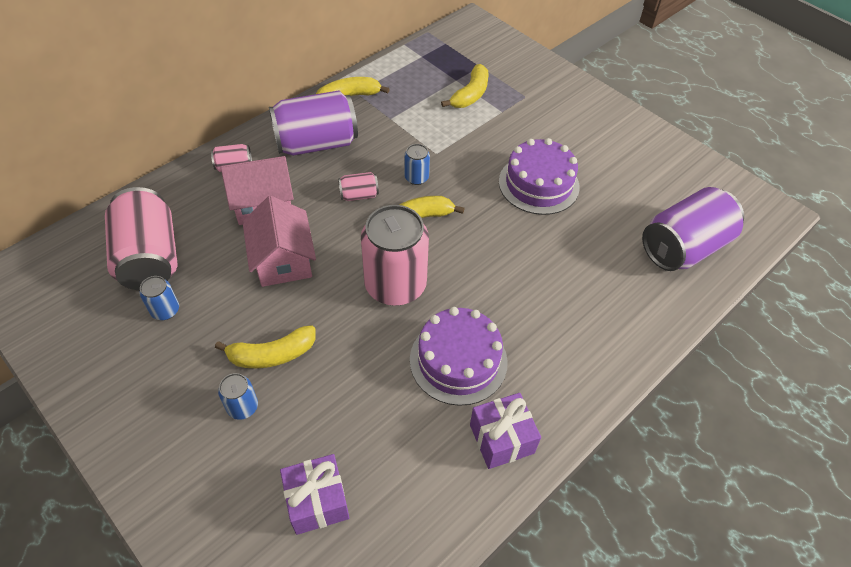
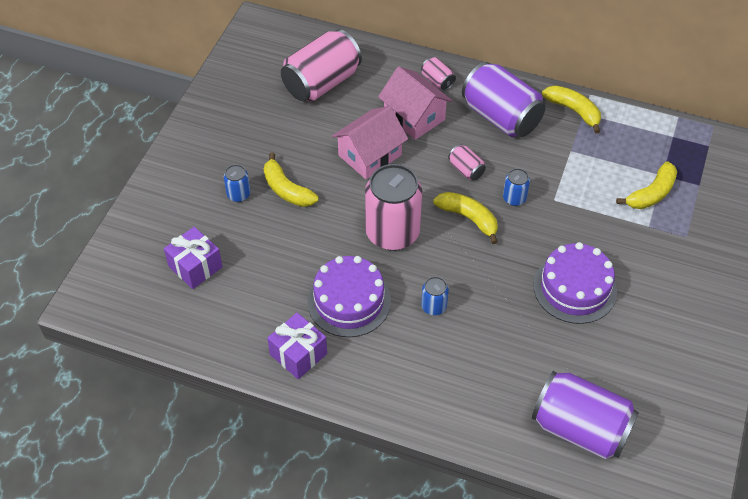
camera: 65 degrees right, 0 degrees up
blue can [140,276,179,320] -> blue can moved to [421,277,449,315]
yellow banana [441,64,489,108] -> yellow banana turned 45 degrees counterclockwise [616,161,677,209]

